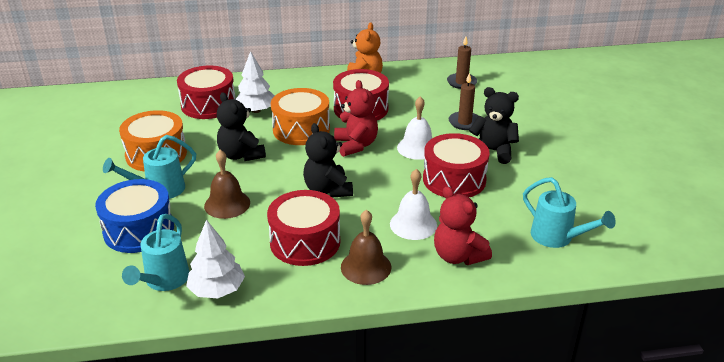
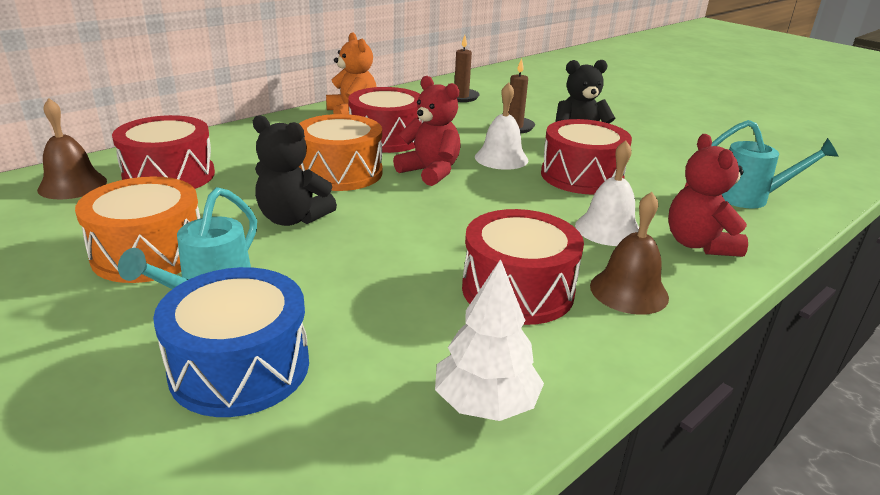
camera: 35 degrees left, 5 degrees down
turquoise watering can [122,214,190,291] -> none
brown bell [204,150,250,219] -> brown bell moved to [37,98,107,199]
white tree [235,51,275,113] -> none
black teddy bear [303,123,353,198] -> none
red teddy bear [434,186,492,265] -> red teddy bear turned 60 degrees clockwise [668,134,748,257]

